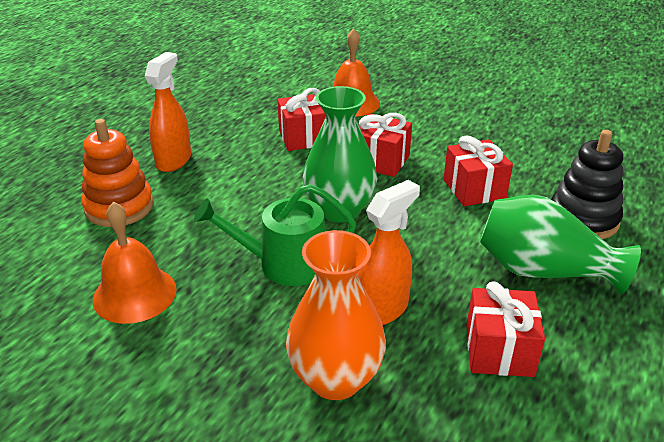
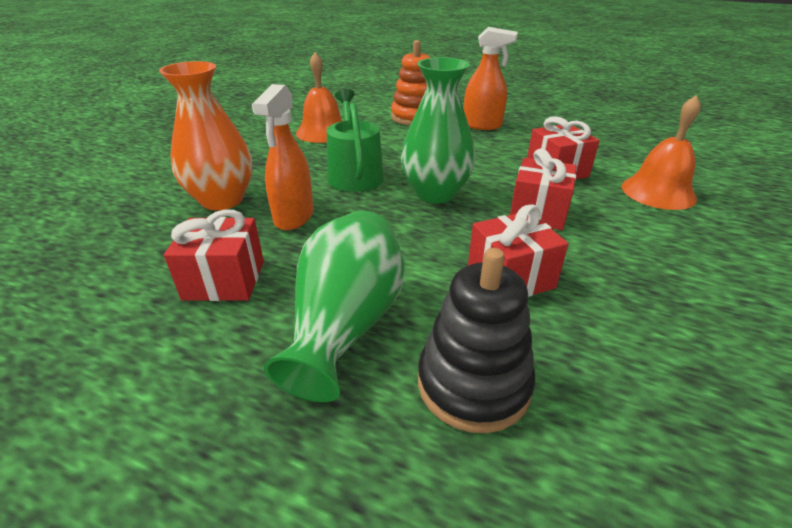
camera: 85 degrees right, 0 degrees up
orange spray bottle [357,180,420,325] -> orange spray bottle turned 60 degrees clockwise [252,84,314,230]

